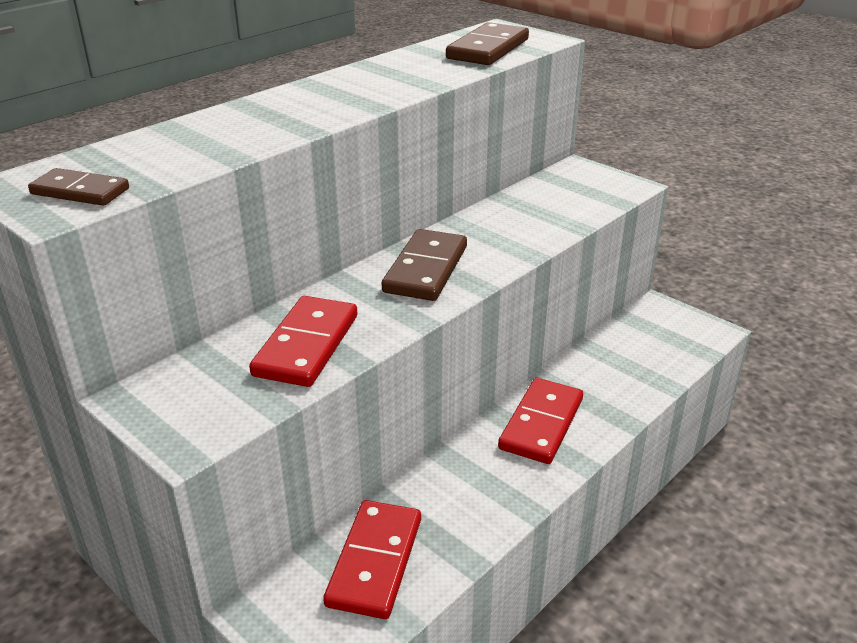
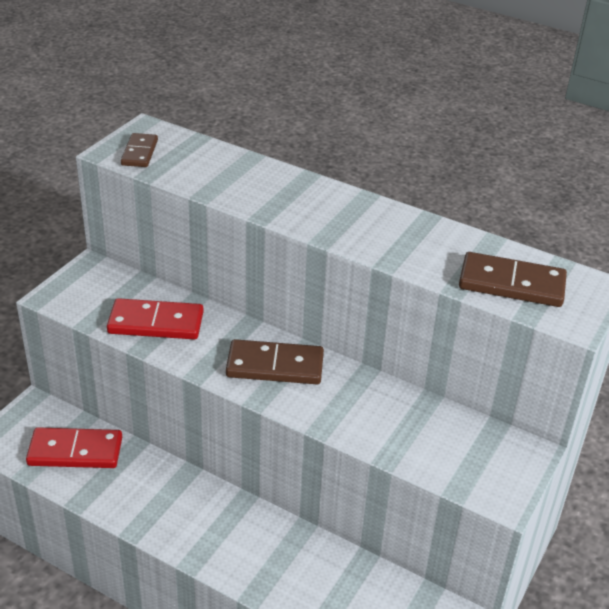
camera: 75 degrees right, 5 degrees up
red domino [498,378,583,464] -> none

